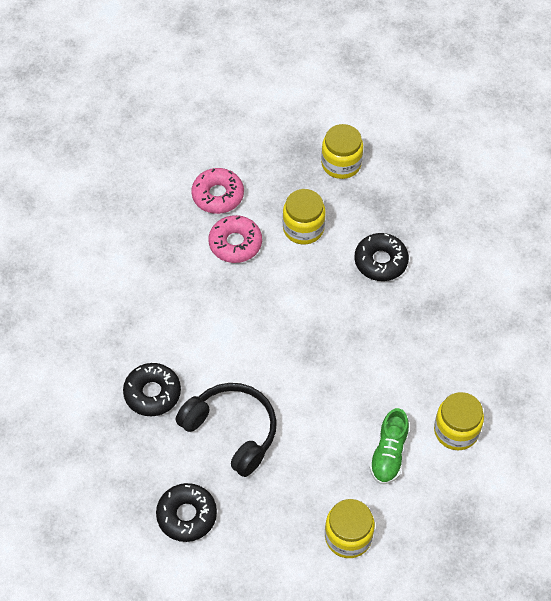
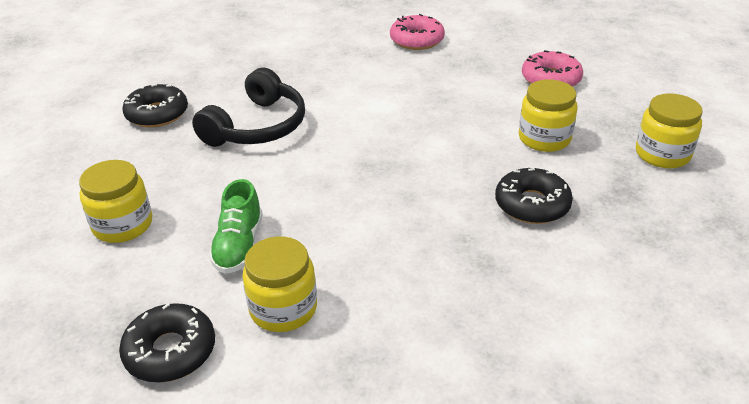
camera: 80 degrees right, 20 degrees down
black donut [123,363,181,416] -> black donut moved to [119,303,215,383]
pink donut [208,215,262,263] -> pink donut moved to [390,14,445,50]
green shoe [369,408,409,484] -> green shoe turned 90 degrees counterclockwise [209,179,263,274]

